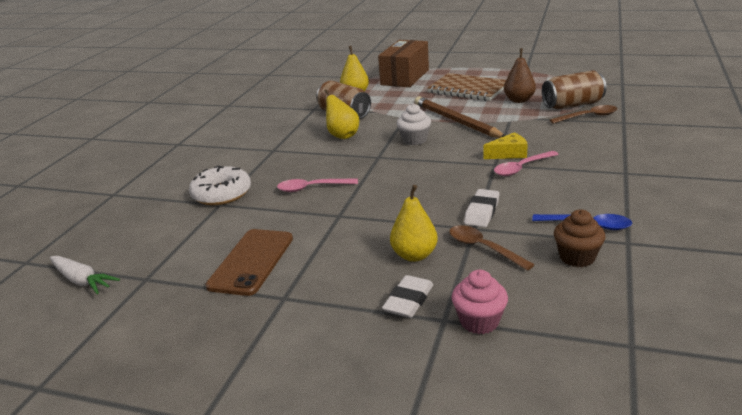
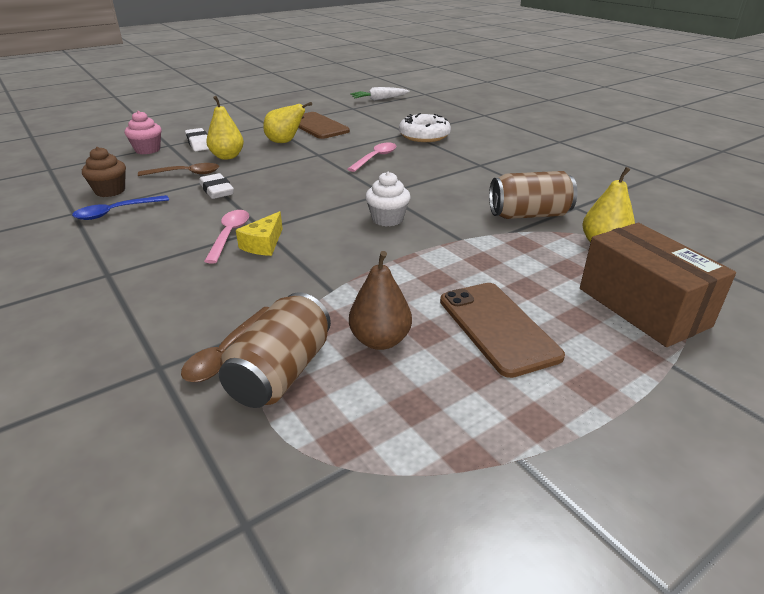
camera: 125 degrees right, 5 degrees up
yellow pear [324,89,359,139] -> yellow pear moved to [263,102,312,143]
brown pencil [415,96,505,138] -> none
brown notebook [427,73,506,101] -> brown phone [440,283,565,378]

